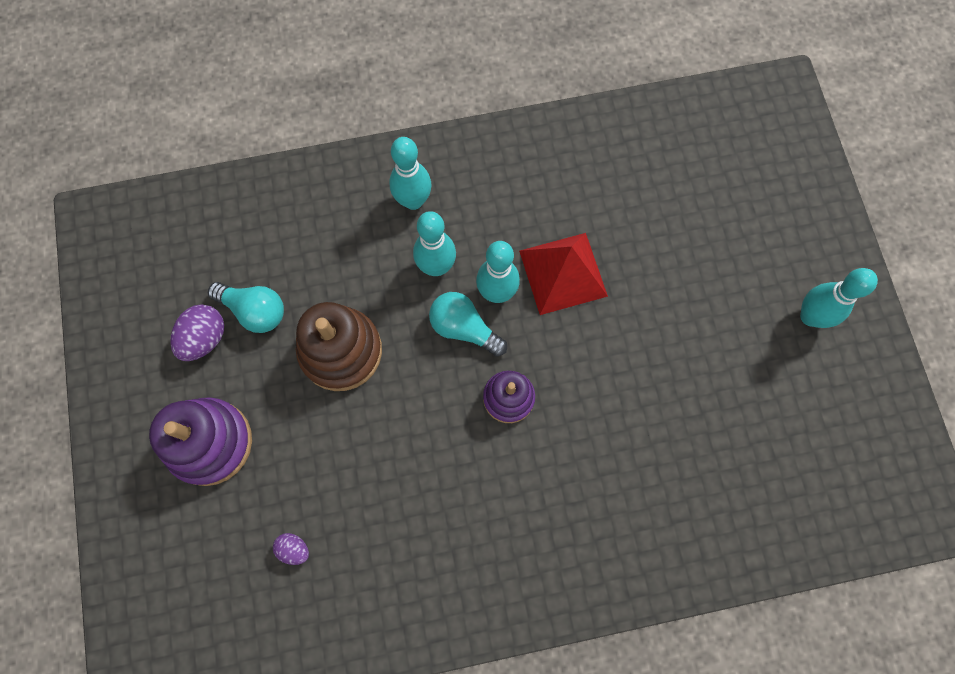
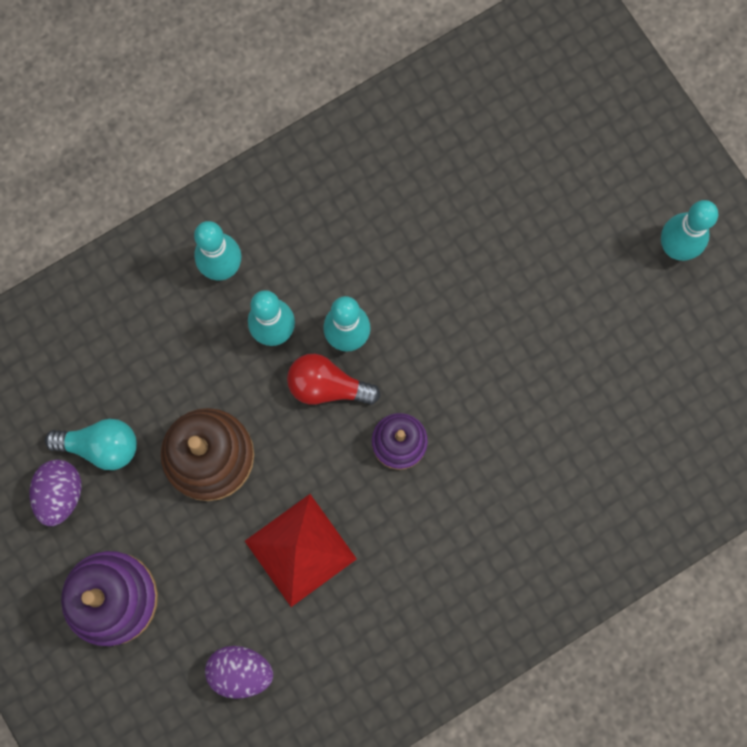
camera: 20 degrees left, 5 degrees up
purple egg [273,533,309,565] -> purple egg [205,646,273,699], size x1.70
turquoise light bulb [429,292,507,357] -> red light bulb [287,354,380,405]
red pyramid [519,233,608,315] -> red pyramid moved to [245,494,357,607]

